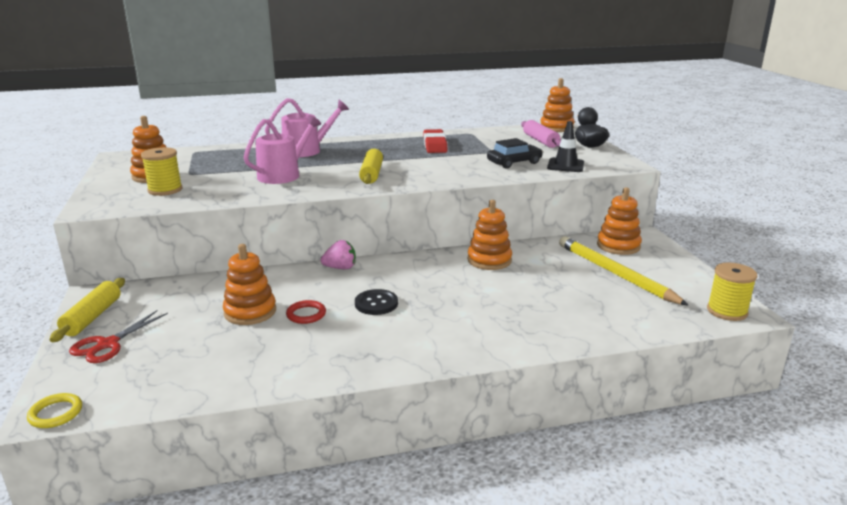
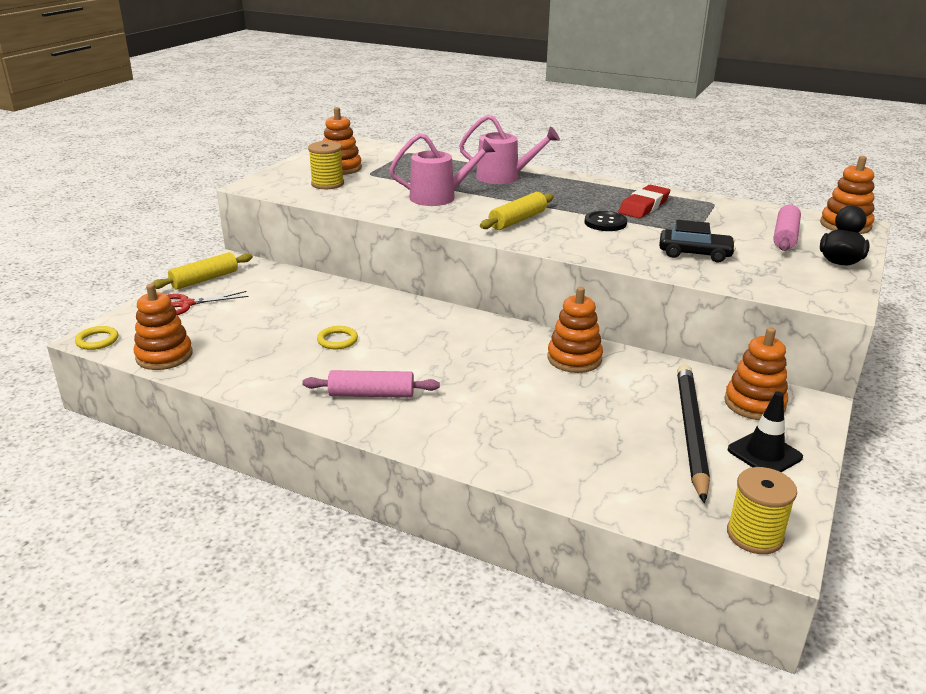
camera: 40 degrees right, 5 degrees up
orange stacking toy [223,244,276,325] -> orange stacking toy moved to [134,284,193,370]
red ring [286,300,326,324] -> yellow ring [317,326,358,350]
pink strawberry [320,240,356,269] -> none
black button [355,289,398,315] -> black button moved to [585,211,627,231]
black traffic cone [547,121,584,172] -> black traffic cone moved to [728,391,803,472]
yellow pencil [559,236,689,306] -> black pencil [677,364,710,503]
none -> pink rolling pin [302,370,440,398]

